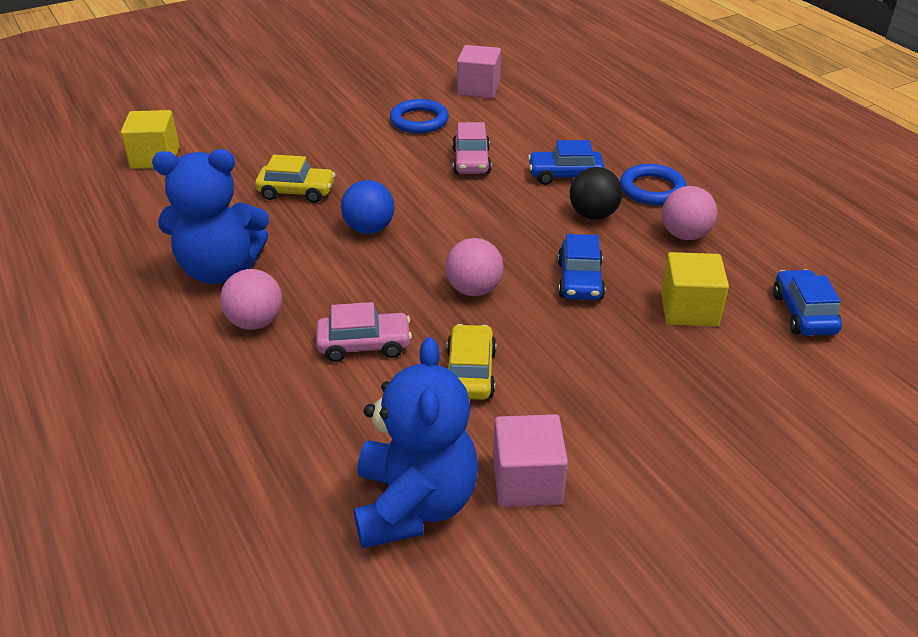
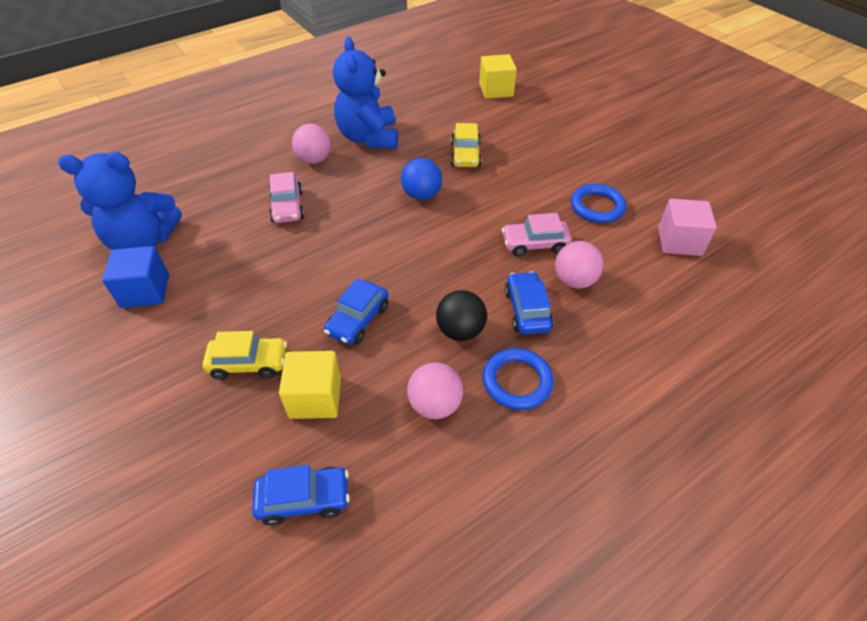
camera: 85 degrees right, 10 degrees up
pink ball [445,238,504,296] -> pink ball moved to [555,241,604,288]
yellow car [447,324,497,400] -> yellow car moved to [203,331,287,380]
pink cube [493,414,568,507] -> blue cube [102,246,169,308]
blue car [558,234,605,300] -> blue car turned 60 degrees counterclockwise [324,279,389,345]

